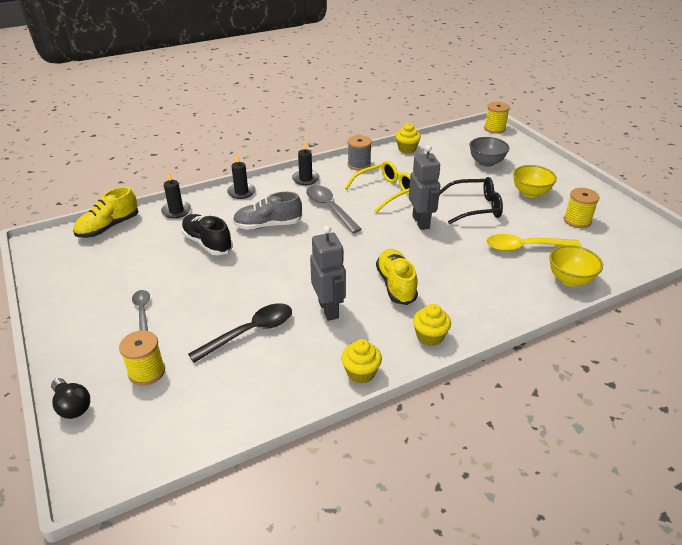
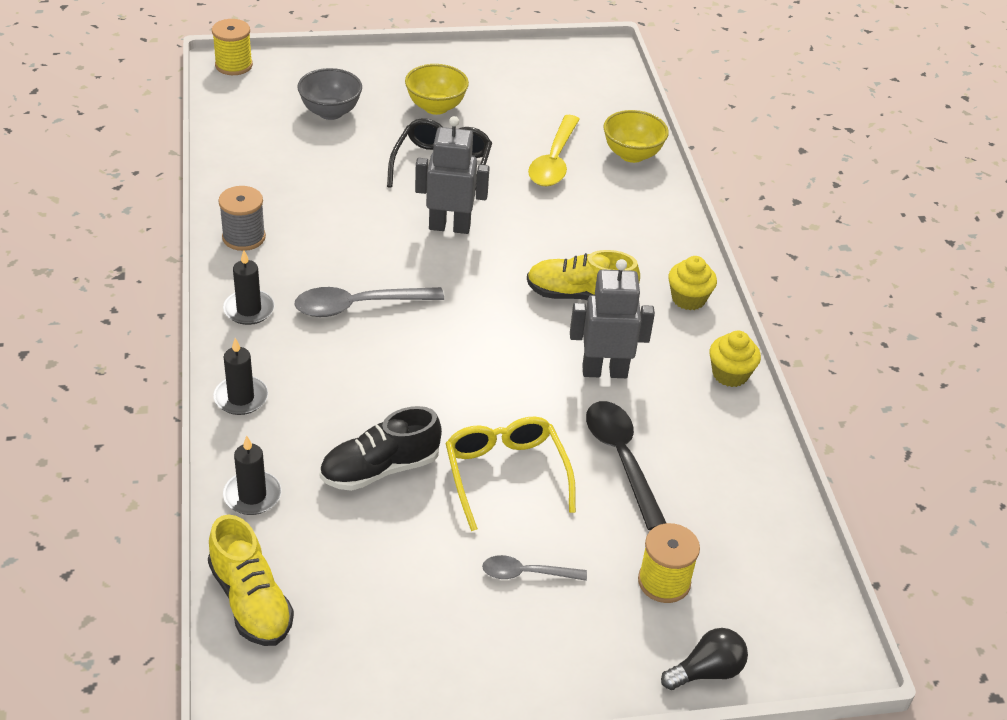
camera: 75 degrees left, 5 degrees up
grey shoe [233,192,302,230] -> none
yellow glasses [344,161,410,213] -> yellow glasses moved to [445,417,576,531]
yellow cupcake [396,123,421,153] -> none
yellow spool [564,188,600,228] -> none

